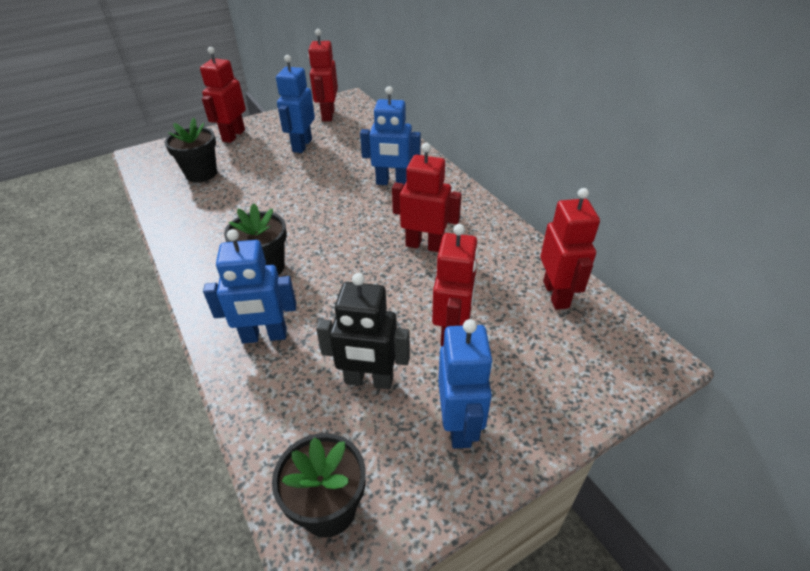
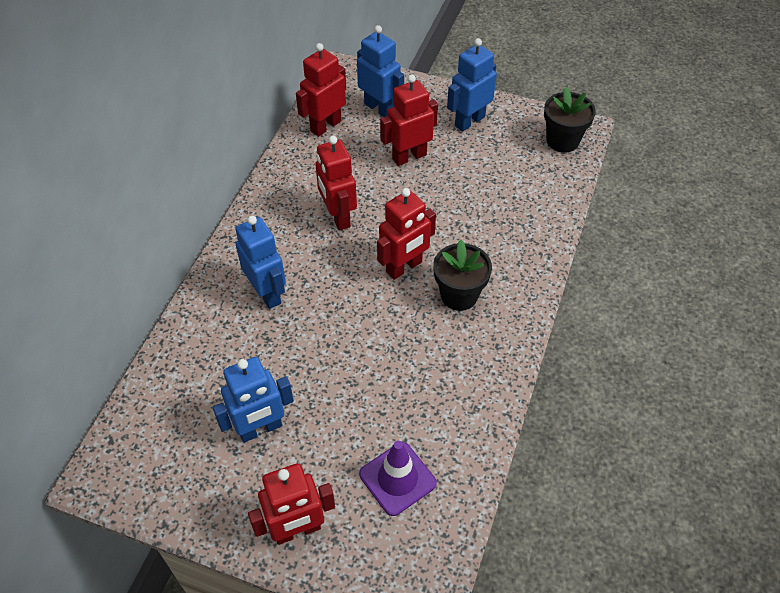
camera: 130 degrees left, 10 degrees up
black flower pot [165,118,217,183] -> purple traffic cone [359,441,437,516]
blue robot [203,229,296,344] -> blue robot moved to [357,25,404,117]
red robot [308,29,338,121] -> red robot moved to [377,188,436,280]
black robot [316,273,410,389] -> none

